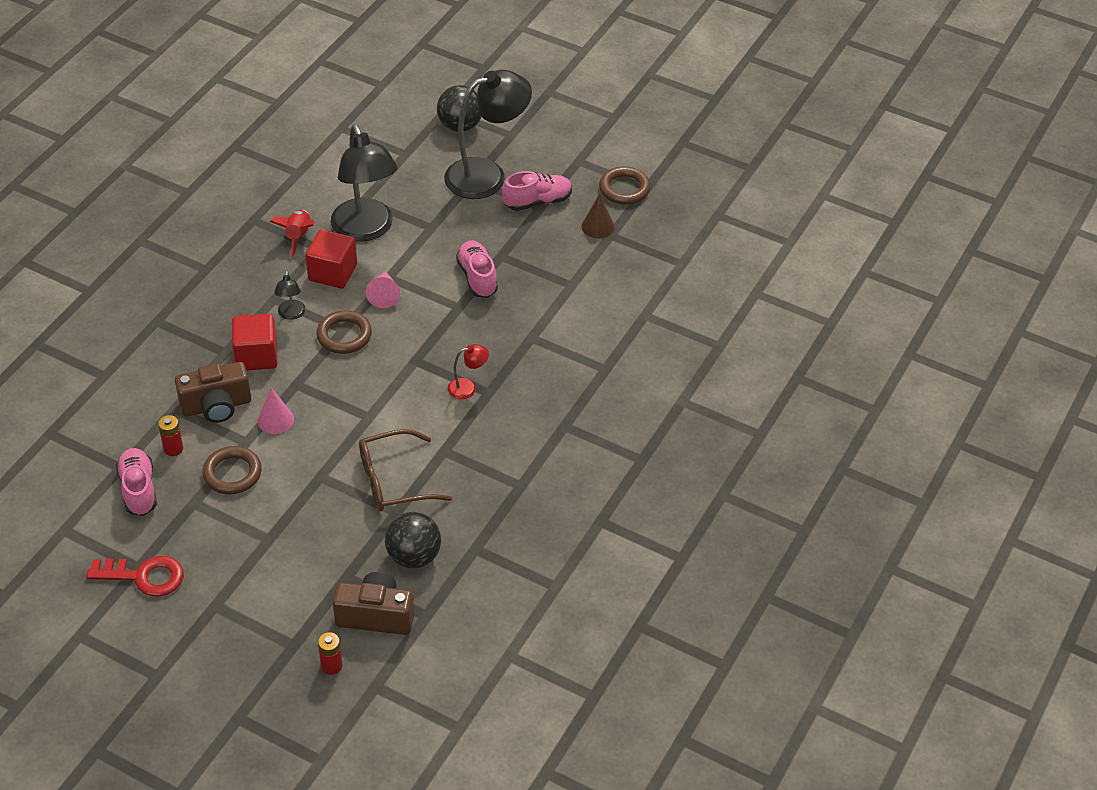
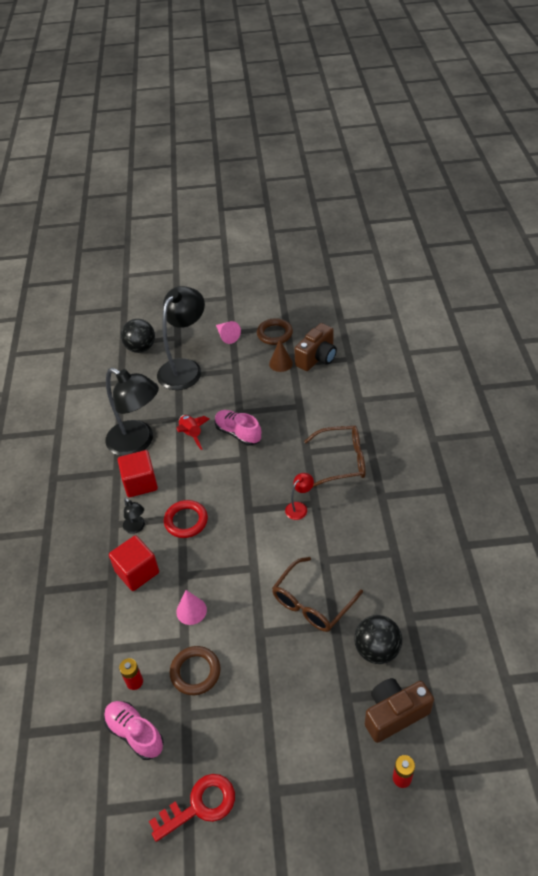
camera: 30 degrees left, 0 degrees up
brown camera [175,362,251,423] -> brown camera moved to [294,323,337,371]
red rocket [270,210,314,258] -> red rocket moved to [176,415,209,450]
brown ring [316,311,372,354] -> red ring [164,500,208,538]
pink cone [365,272,400,308] -> pink cone moved to [216,321,241,344]
pink shoe [502,171,572,211] -> none
none -> brown glasses [304,425,365,487]

